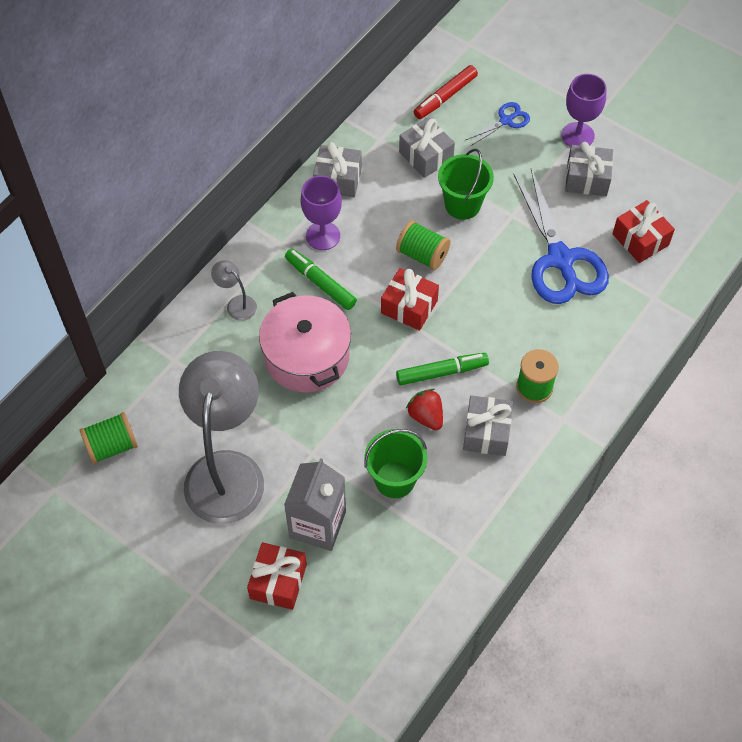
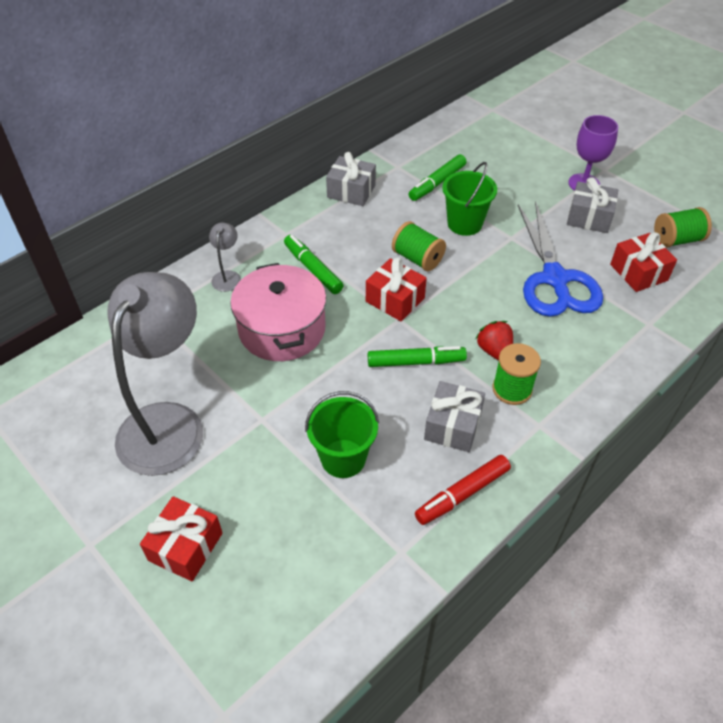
camera: 10 degrees right, 10 degrees down
green spool [80,412,138,464] -> green spool moved to [654,207,712,248]
grey lamp [211,260,257,321] -> grey lamp turned 45 degrees clockwise [209,223,241,292]
grey carton [284,458,346,551] -> none
purple goblet [301,176,342,250] -> none
grey gift [399,117,455,178] -> green marker [409,154,466,201]
red strawberry [406,389,443,430] -> red strawberry moved to [475,321,513,361]
red marker [414,65,478,119] -> red marker moved to [415,455,511,525]
blue scissors [466,102,530,146] -> none

